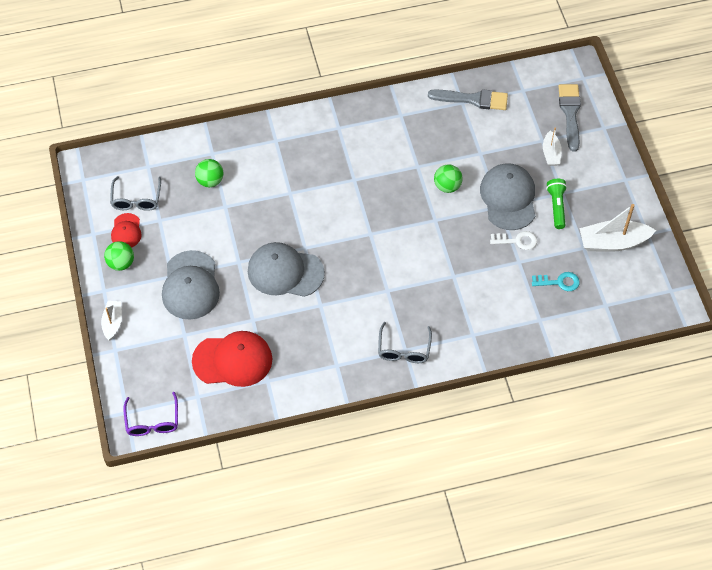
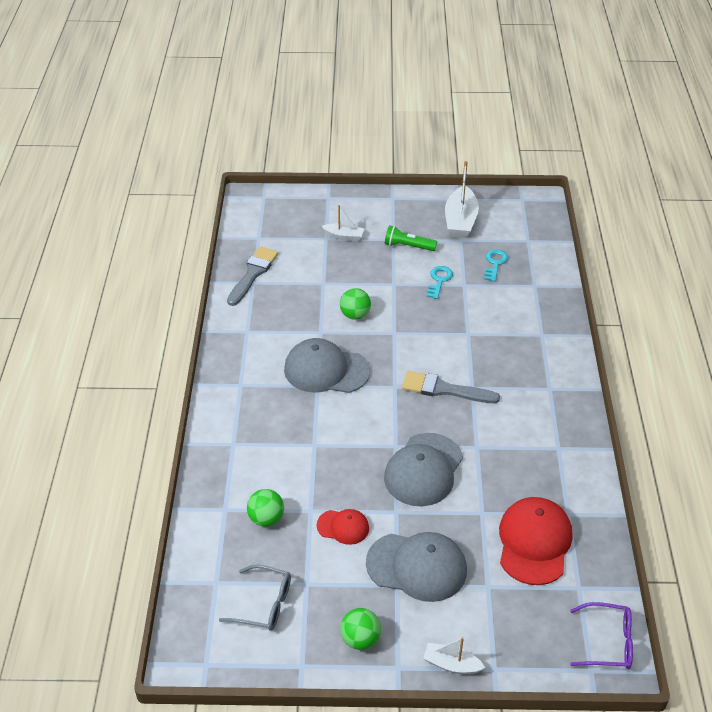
camera: 75 degrees left, 15 degrees down
red cap [111,213,142,248] -> red cap moved to [317,509,369,545]
grey glasses [378,322,432,363] -> none
grey cap [480,163,535,230] -> grey cap moved to [284,338,370,393]
white key [490,231,537,250] -> turquoise key [427,266,453,299]
grey brush [558,84,581,151] -> grey brush moved to [402,371,500,403]

